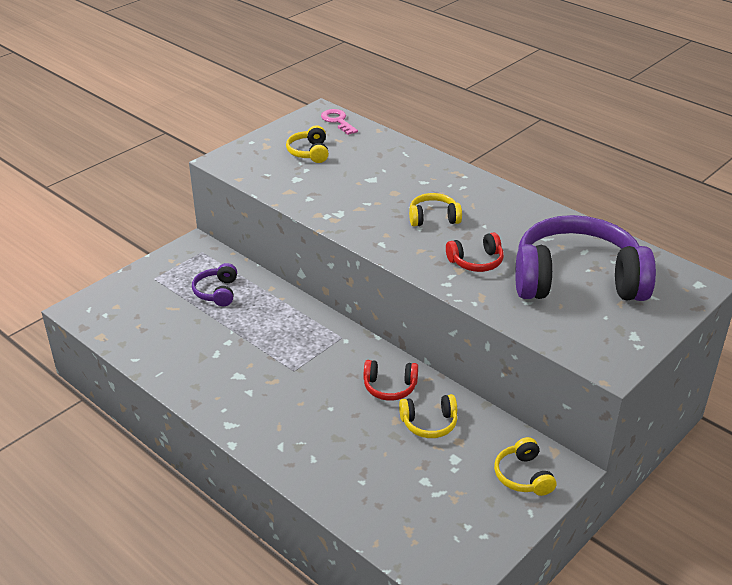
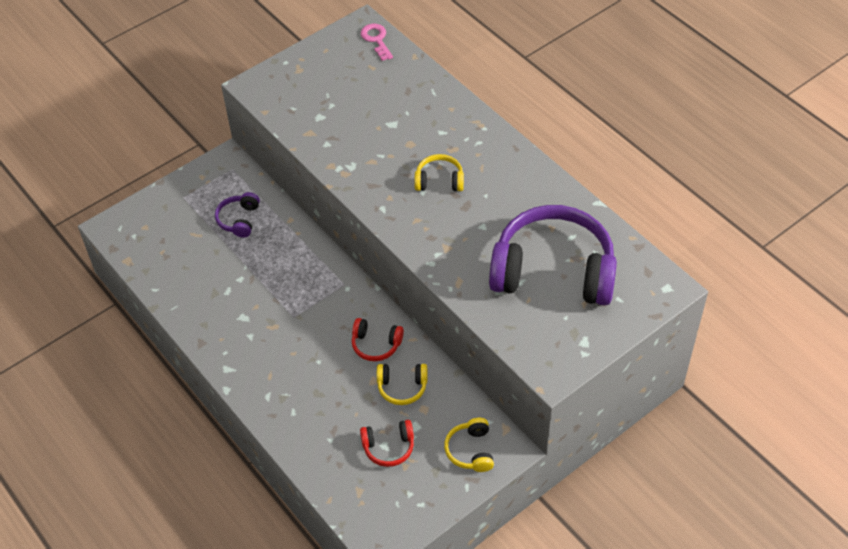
camera: 10 degrees right, 15 degrees up
yellow headphones [286,125,329,163] -> none
red headphones [446,232,504,272] -> red headphones moved to [360,420,414,467]

